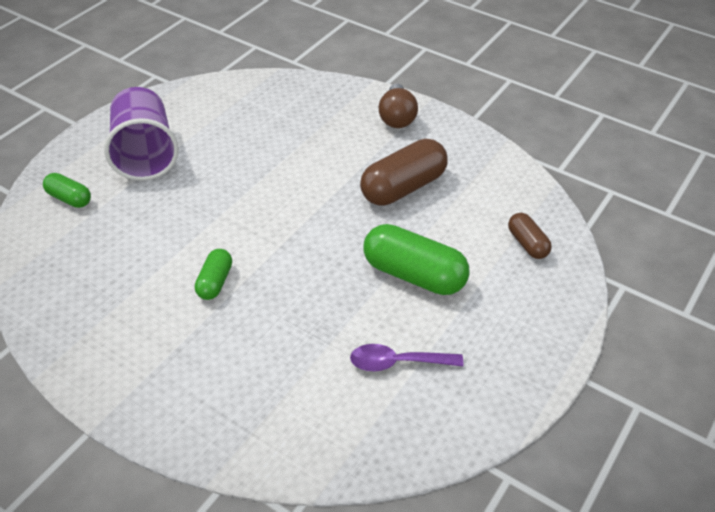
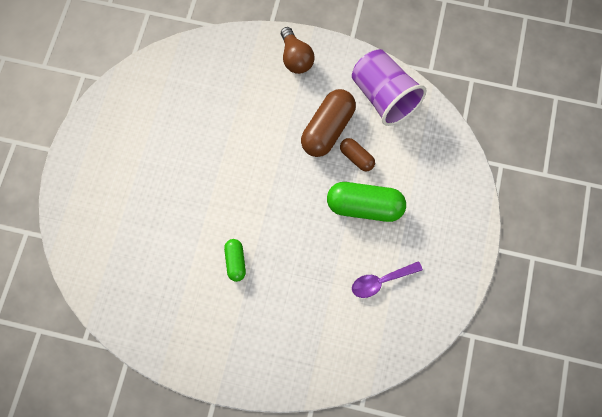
camera: 20 degrees left, 25 degrees up
green capsule [43,173,91,208] -> none
purple cup [104,87,179,181] -> purple cup moved to [352,49,427,126]
brown capsule [508,213,552,259] -> brown capsule moved to [340,138,375,171]

